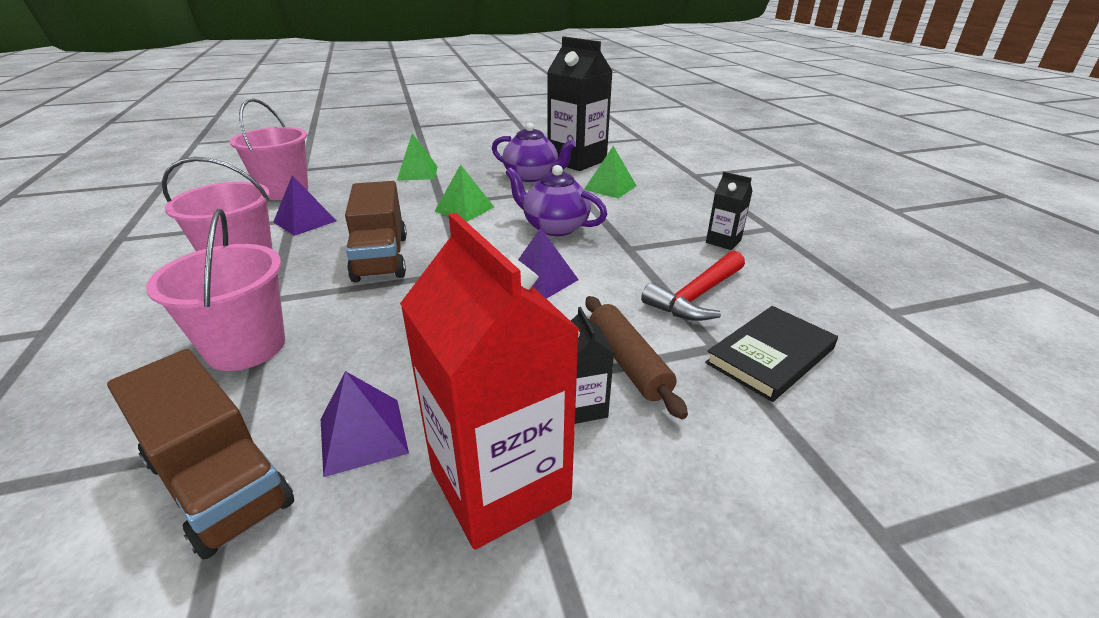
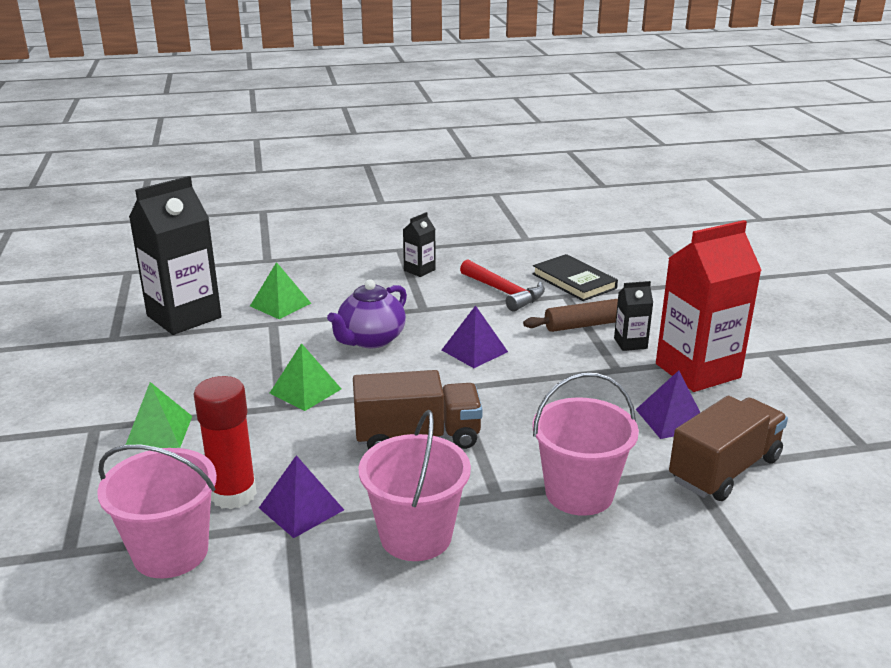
camera: 85 degrees left, 5 degrees down
purple teapot [492,122,576,182] -> none
none -> red glue stick [194,376,257,509]

